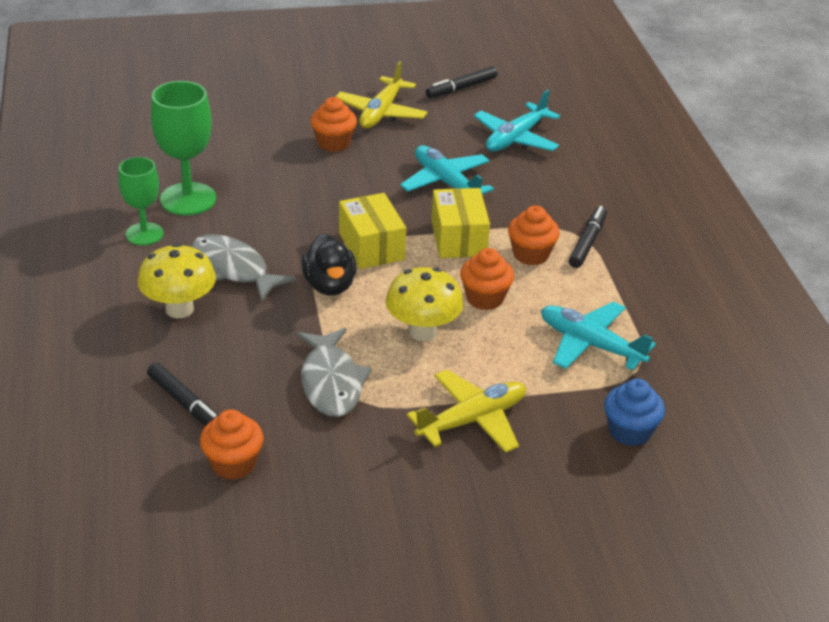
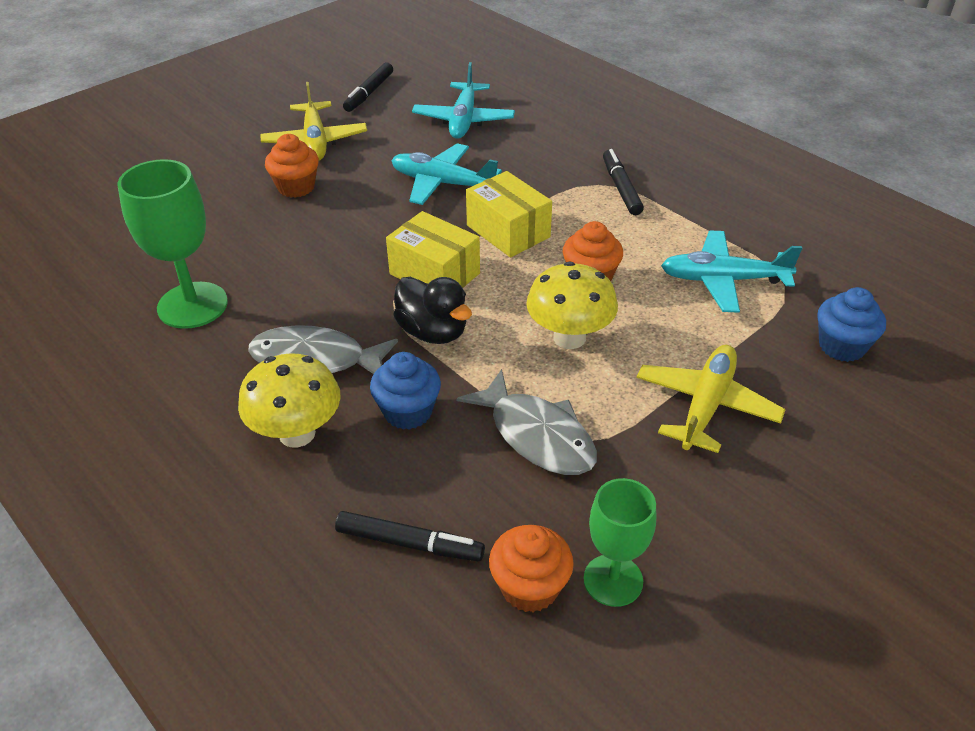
camera: 30 degrees left, 5 degrees up
green goblet [118,157,164,245] -> green goblet moved to [584,478,656,607]
orange cupcake [508,205,560,265] -> none
none -> blue cupcake [370,352,441,430]

